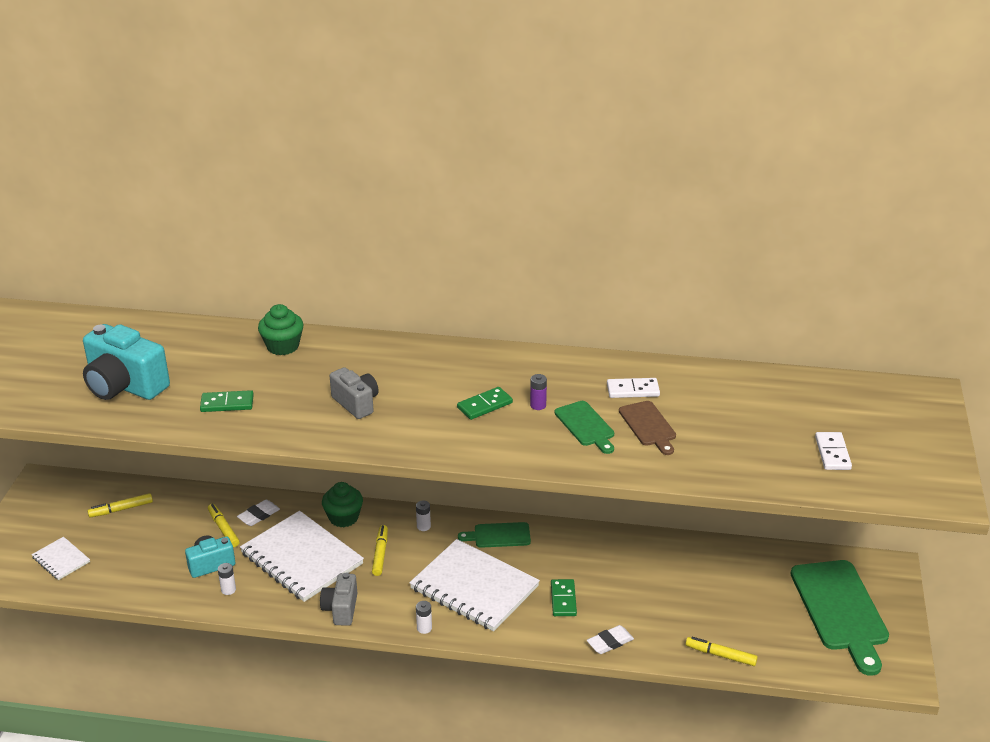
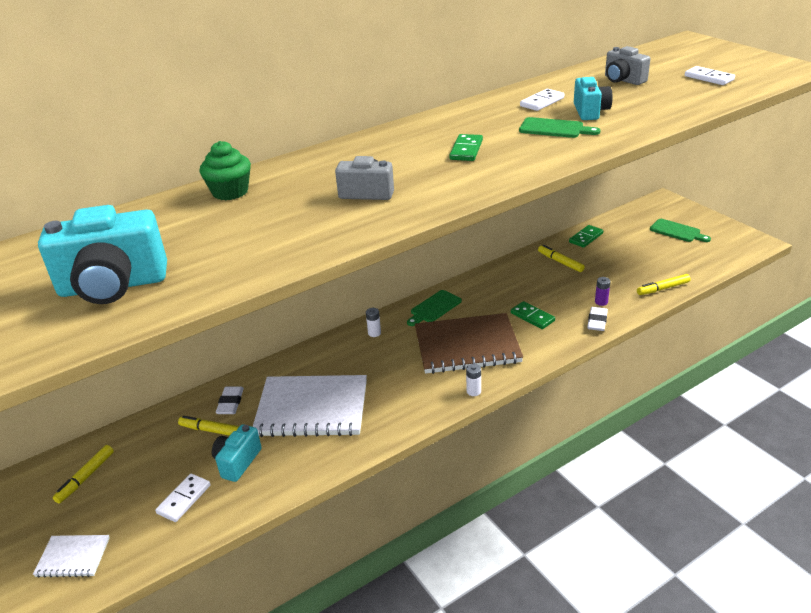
camera: 40 degrees left, 0 degrees up
green domino [200,390,254,412] -> green domino moved to [569,225,603,248]
white battery [218,563,236,595] -> none
grey camera [320,573,357,626] -> grey camera moved to [605,46,650,85]
green cupcake [322,482,363,527] -> none
yellow marker [372,525,388,576] -> yellow marker moved to [538,245,585,272]
white notebook [409,539,540,631] -> brown notebook [415,313,523,374]
purple battery [530,374,547,410] -> purple battery moved to [595,277,610,306]
brown cutting board [619,401,676,455] -> turquoise camera [574,77,613,120]
green cutting board [790,560,889,676] -> green cutting board [650,219,711,242], size x0.51
none -> white domino [155,474,211,522]

